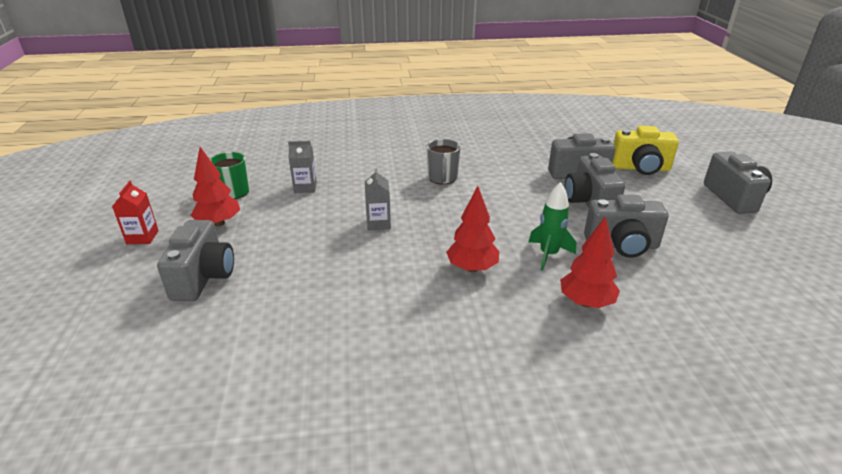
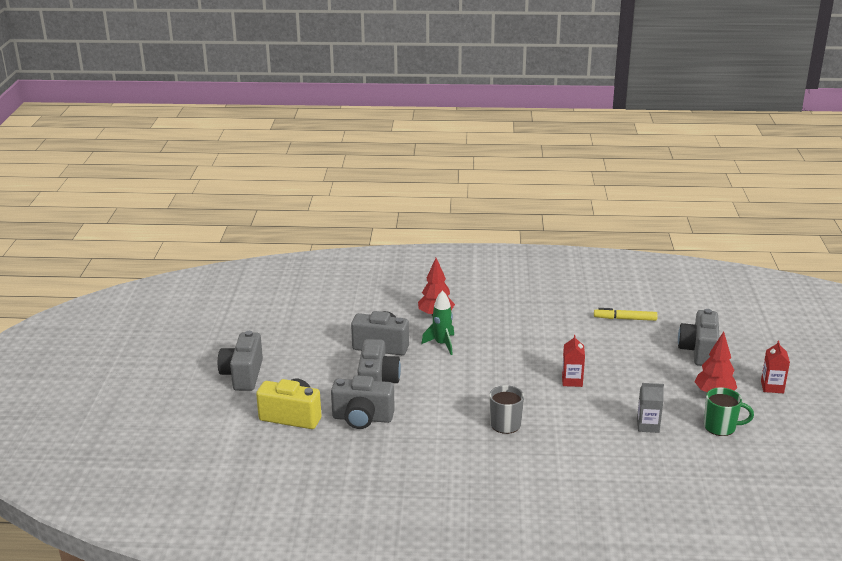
camera: 170 degrees left, 5 degrees down
grey carton [365,168,391,230] -> red carton [562,335,585,387]
red tree [446,186,499,272] -> none
none -> yellow marker [594,308,658,321]

